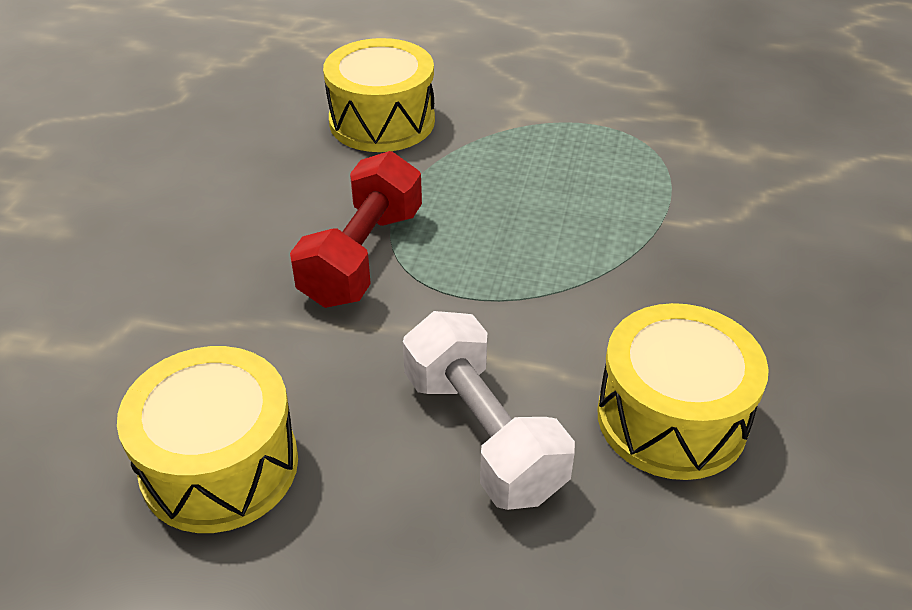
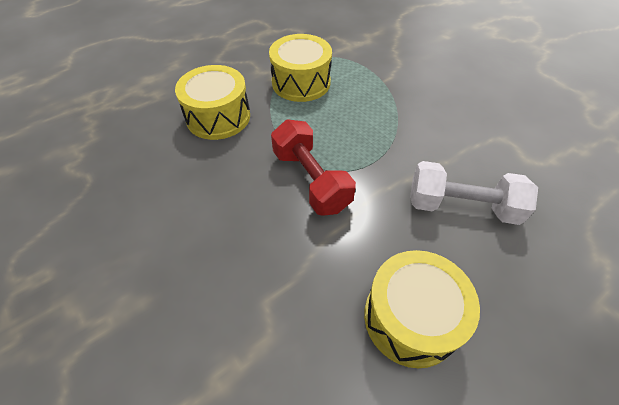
camera: 50 degrees left, 10 degrees up
yellow drum [597,303,769,480] -> yellow drum moved to [269,34,332,102]

